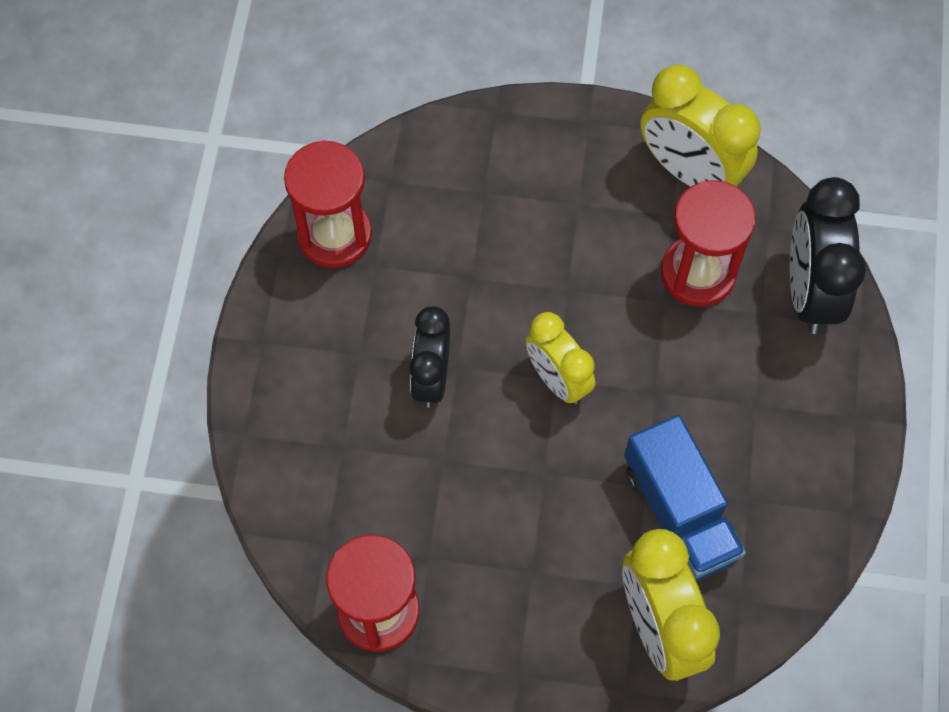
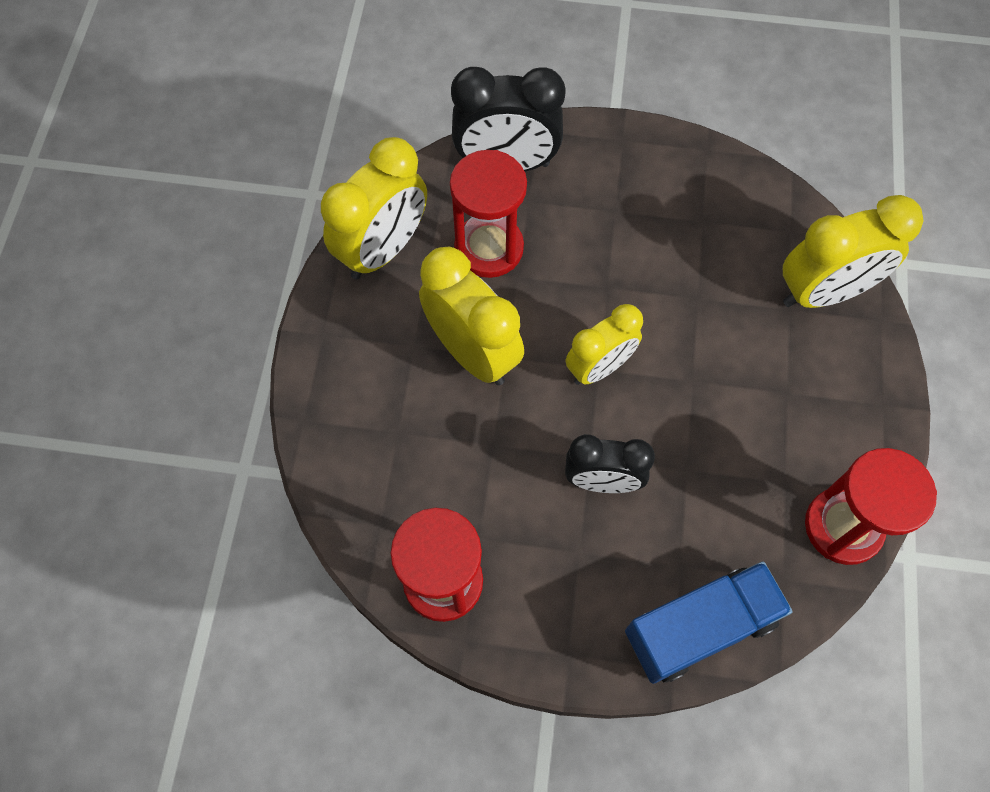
camera: 90 degrees left, 0 degrees up
blue truck [624,415,746,581] -> blue truck moved to [625,561,793,684]
none -> yellow clock [419,247,524,385]

